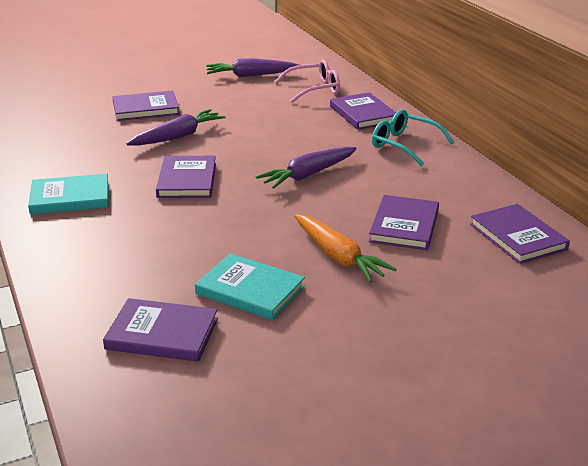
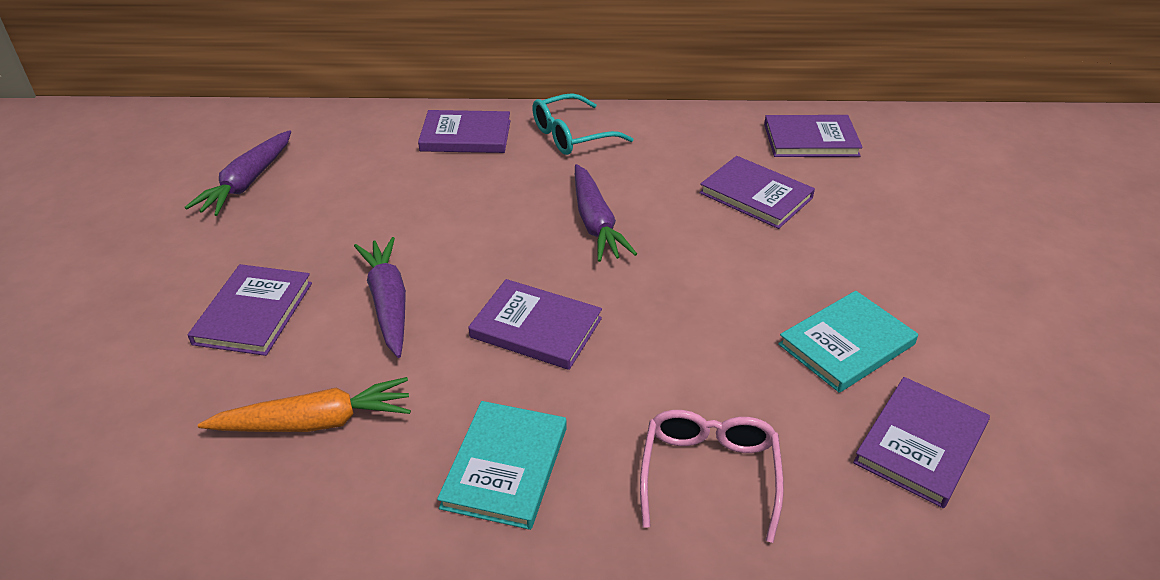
camera: 65 degrees left, 10 degrees up
pink glasses [275,60,340,103] -> pink glasses moved to [640,410,784,543]
orange carrot [294,214,397,282] -> orange carrot moved to [198,377,411,432]

